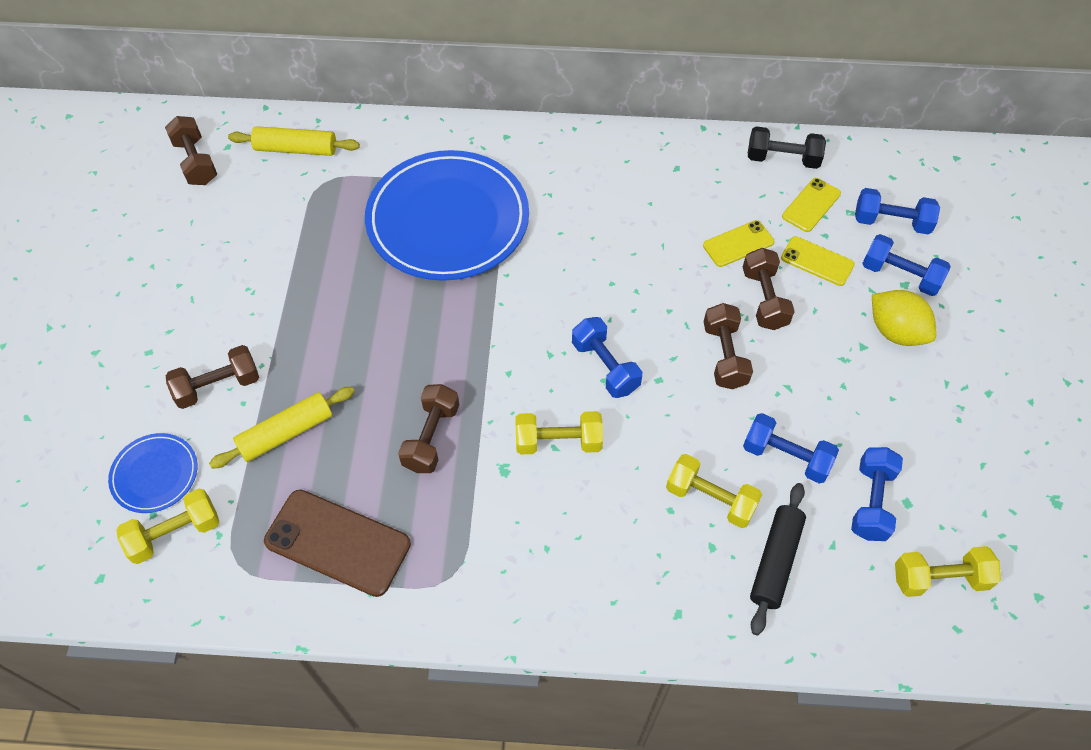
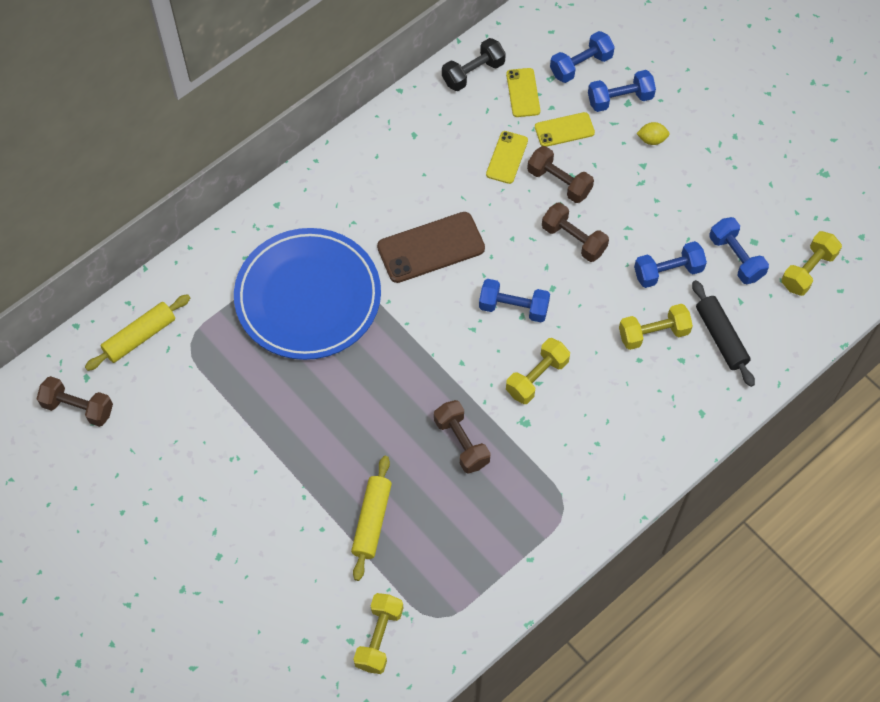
camera: 45 degrees left, 5 degrees up
blue plate [108,433,198,513] -> none
brown dumbbell [166,345,259,409] -> none
brown phone [264,490,411,597] -> brown phone moved to [377,212,485,283]
yellow lemon [872,290,937,346] -> yellow lemon [636,122,669,145], size x0.55

